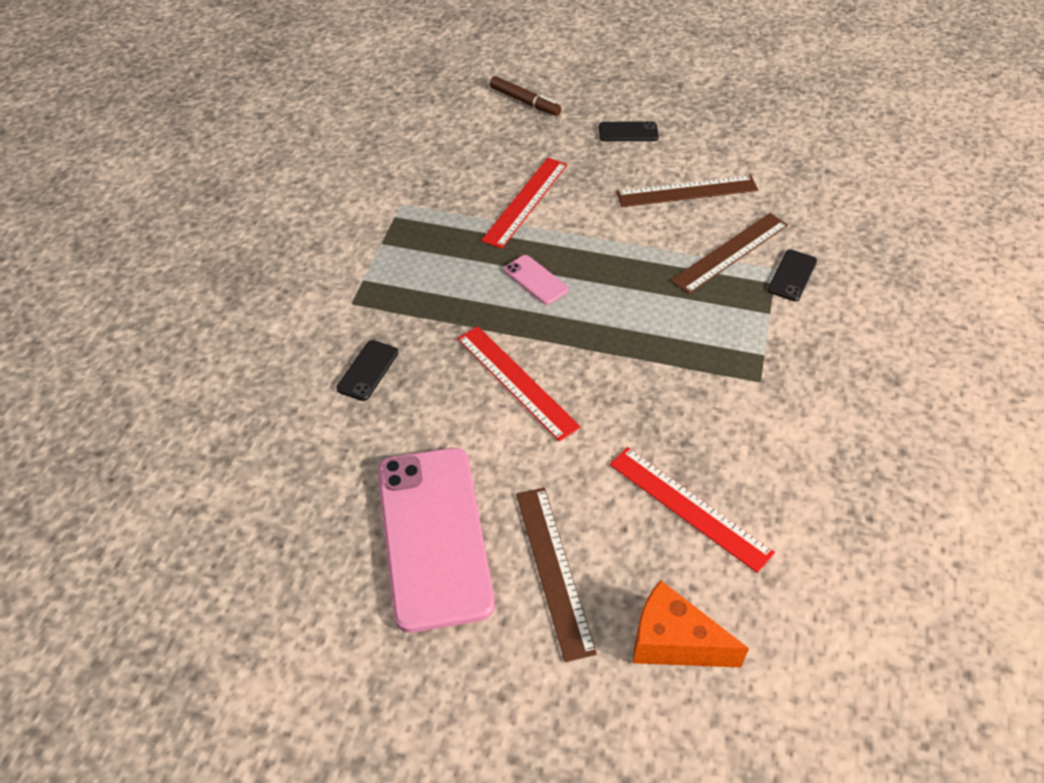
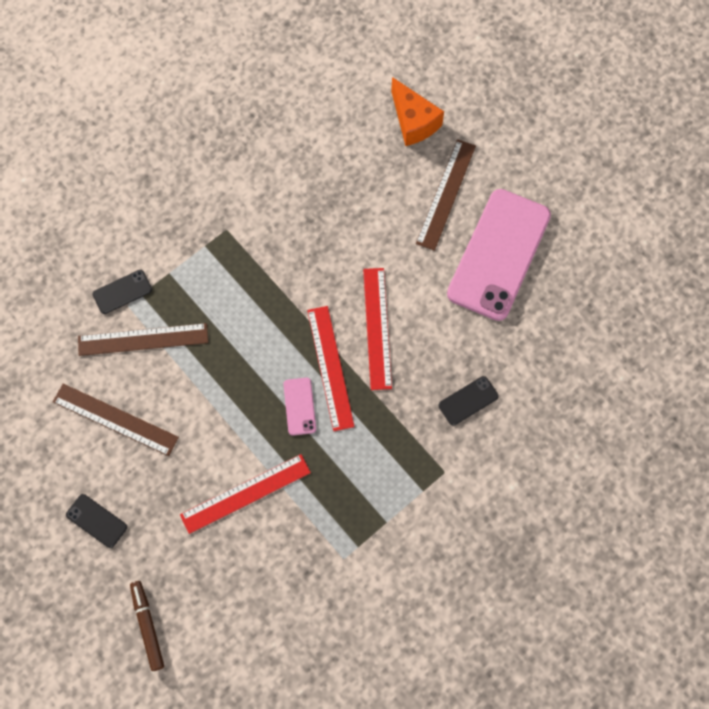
camera: 145 degrees left, 20 degrees up
red ruler [609,447,775,573] -> red ruler moved to [307,306,355,431]

